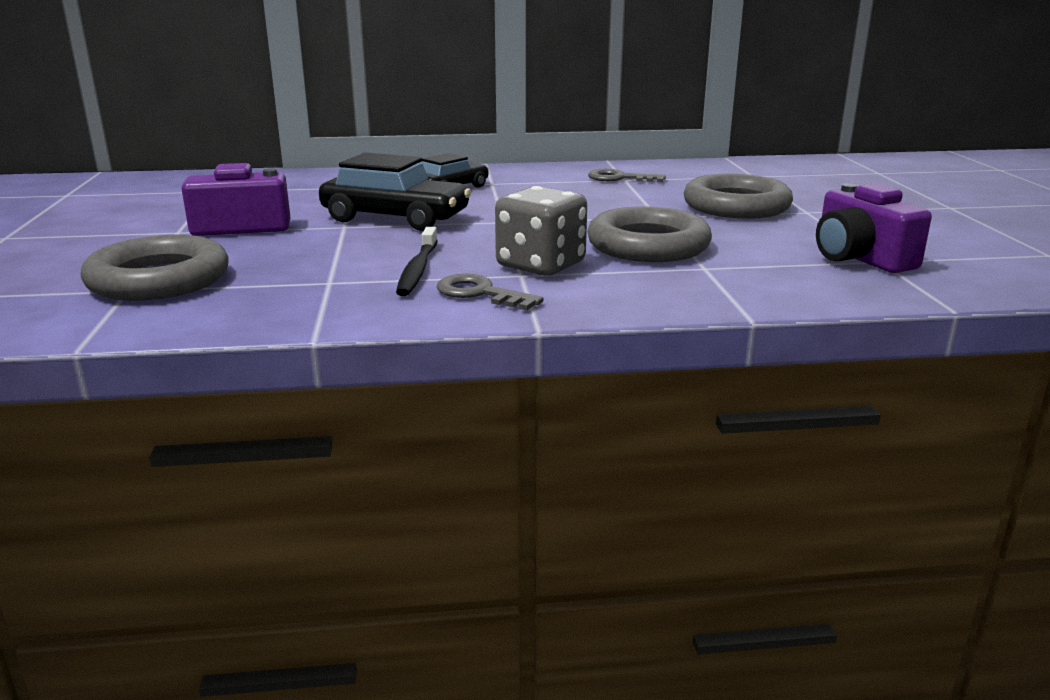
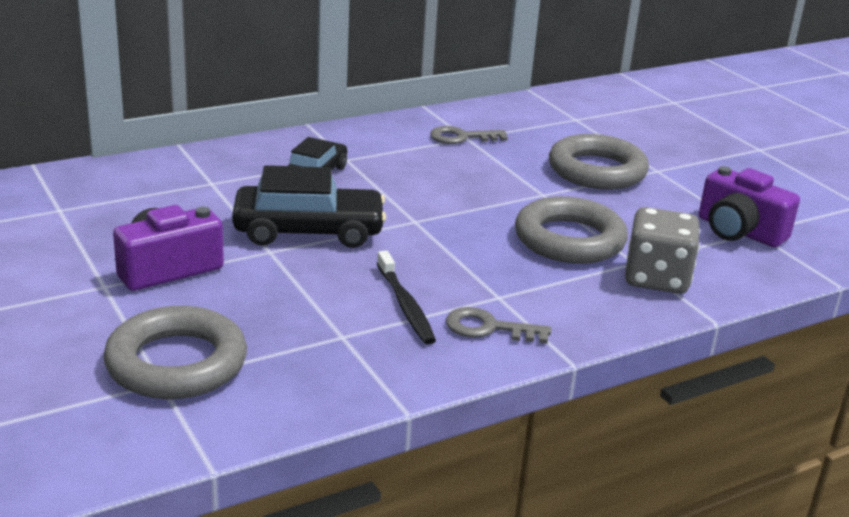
camera: 25 degrees left, 5 degrees up
grey dice [495,186,587,276] -> grey dice moved to [625,207,700,294]

